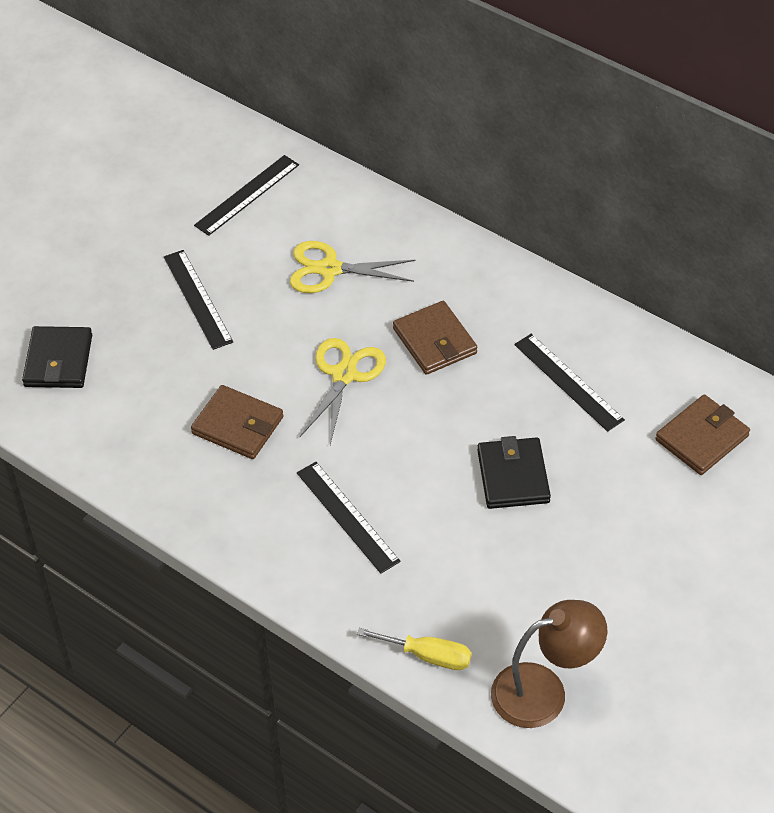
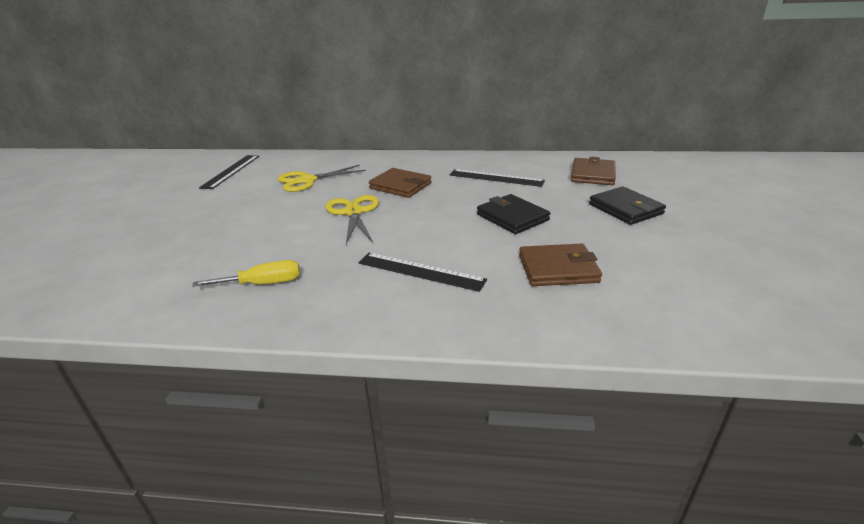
camera: 30 degrees left, 20 degrees down
black wallet [22,326,92,388] -> black wallet moved to [589,186,666,225]
black ruler [164,250,233,350] -> none
brown wallet [191,385,283,459] -> brown wallet moved to [519,243,602,286]
yellow screwdriver [357,628,472,670] -> yellow screwdriver moved to [192,260,300,287]
brown lamp [491,600,608,728] -> none

